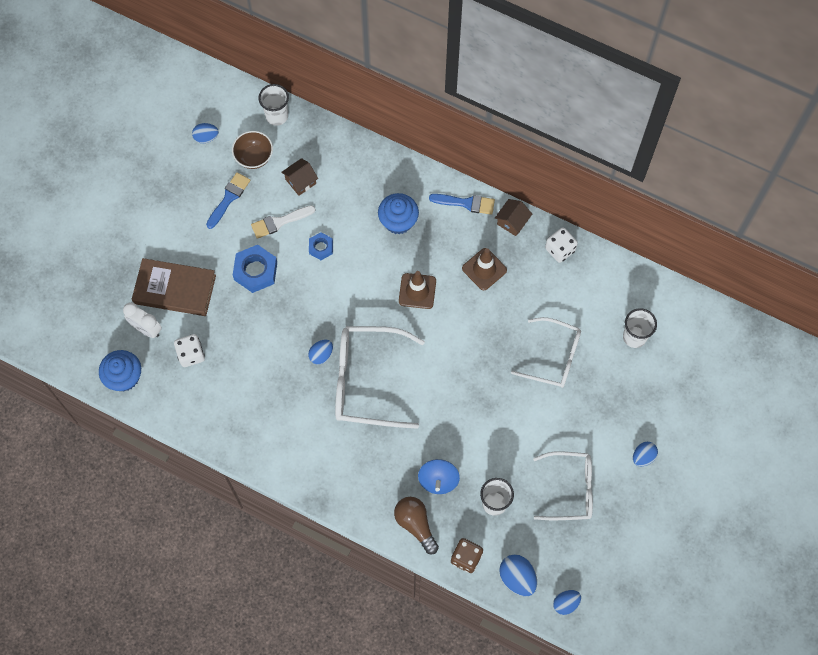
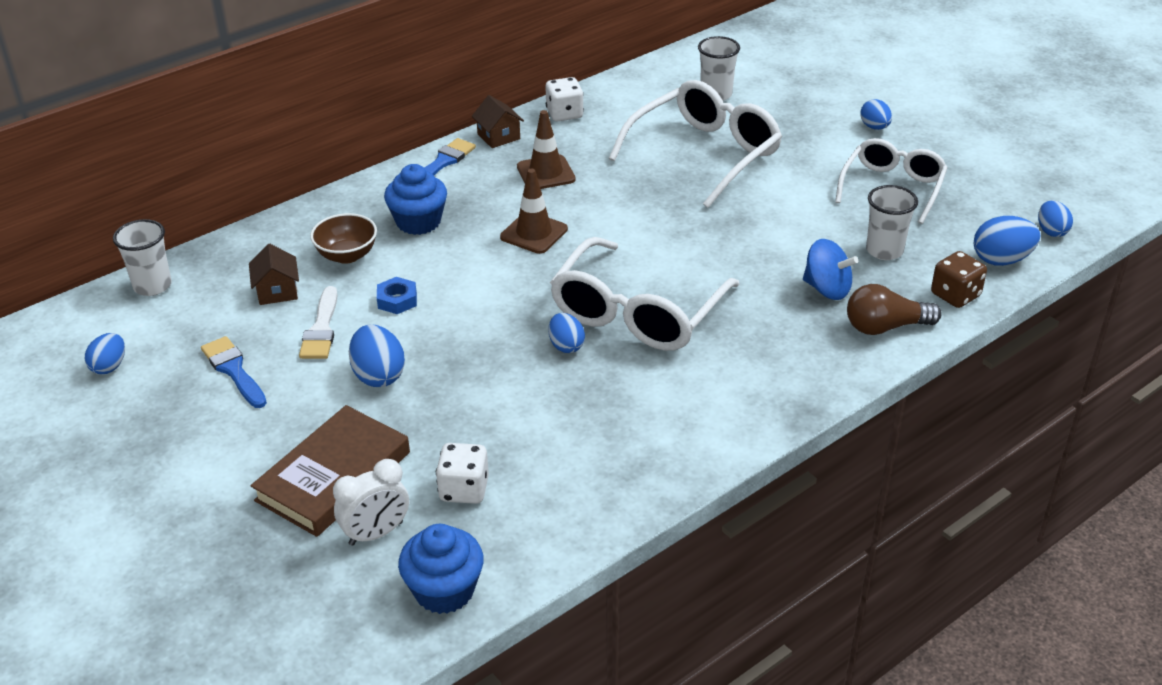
camera: 65 degrees left, 30 degrees down
brown bowl [232,131,273,169] -> brown bowl moved to [310,213,377,264]
blue nut [233,245,277,293] -> blue egg [349,324,405,387]
white glasses [511,317,581,388] -> white glasses [609,80,782,208], size x1.51

